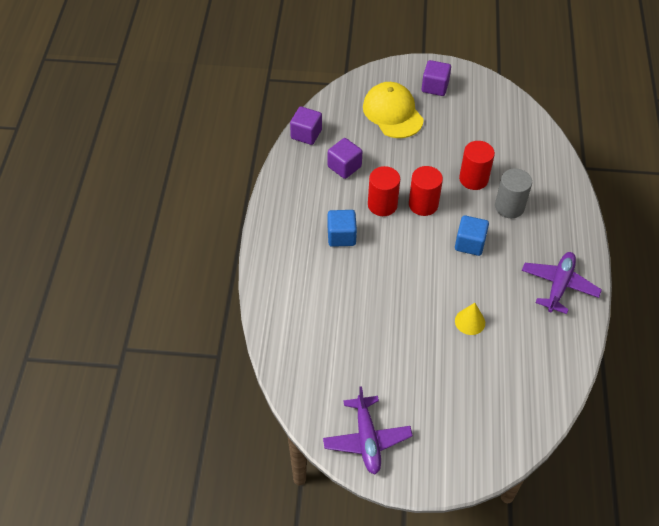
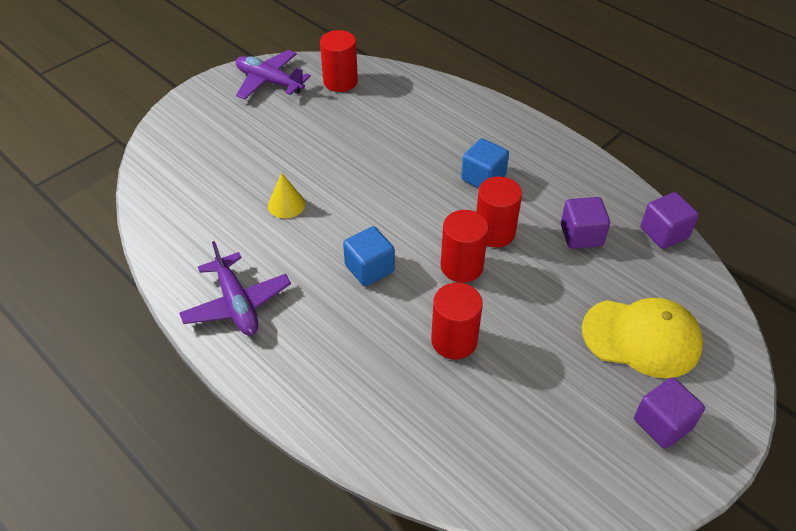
camera: 130 degrees right, 5 degrees down
grey cylinder [495,168,532,218] -> none
none -> red cylinder [320,30,358,92]

